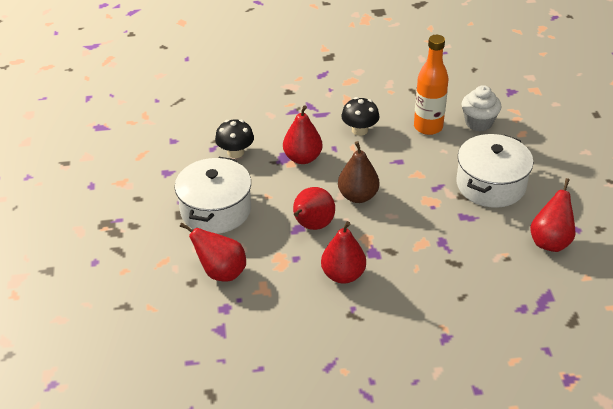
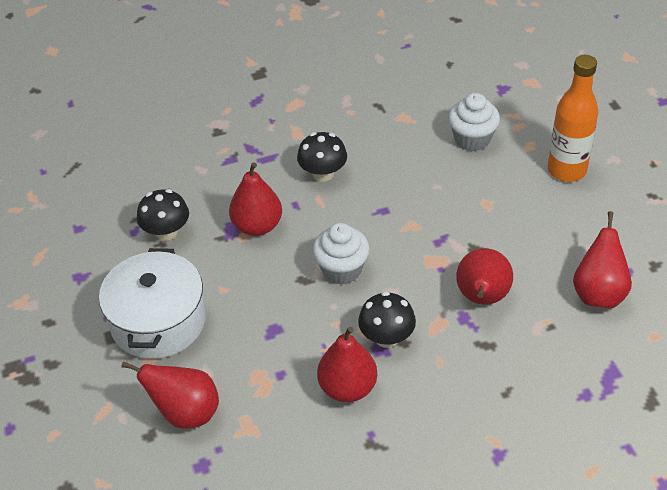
camera: 10 degrees left, 5 degrees up
red pear [293,187,335,230] -> red pear moved to [456,248,513,305]
brown pear [338,141,379,203] -> white cupcake [313,223,370,285]
orange bottle [414,35,449,135] -> orange bottle moved to [548,55,598,182]
white pot [456,134,533,208] -> none
none -> black mushroom [358,291,416,348]

